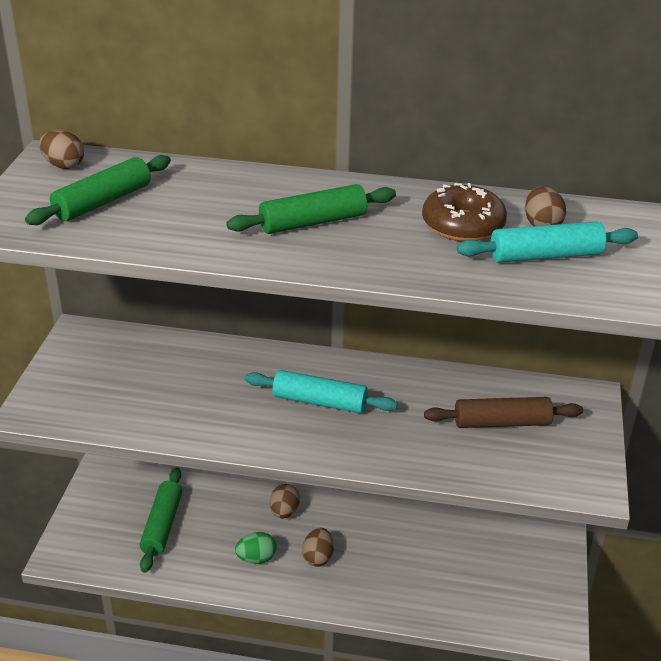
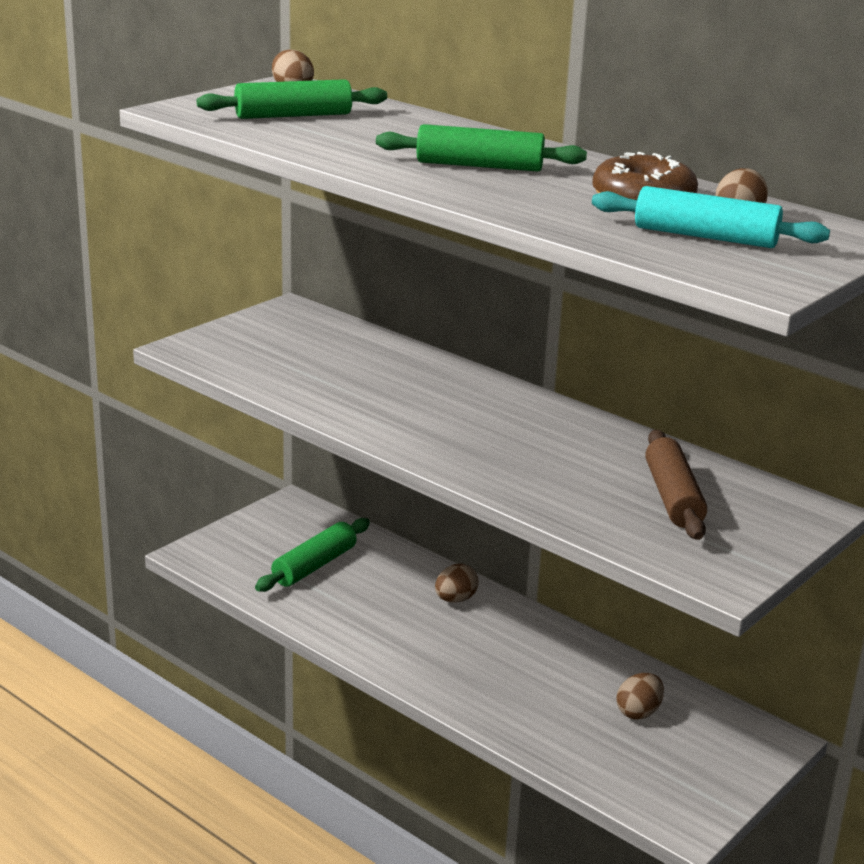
camera: 30 degrees right, 10 degrees down
green egg [235,532,277,564] -> none
turquoise rolling pin [245,370,398,413] -> none
brown egg [302,528,334,567] -> brown egg moved to [616,673,664,720]
brown rolling pin [424,397,583,428] -> brown rolling pin turned 60 degrees clockwise [645,430,707,540]

